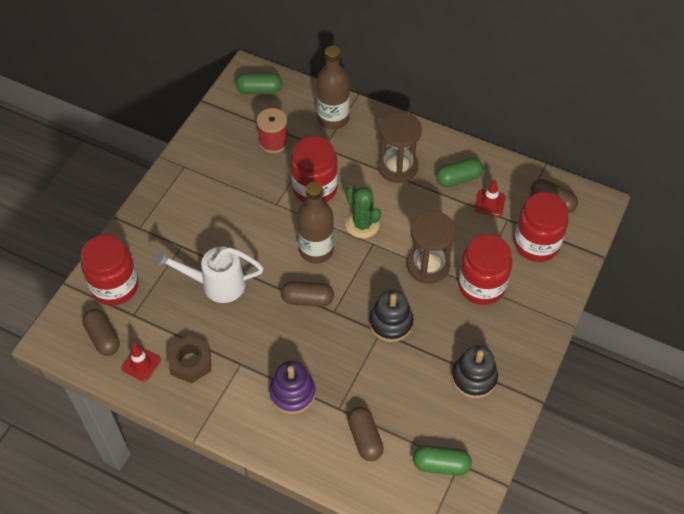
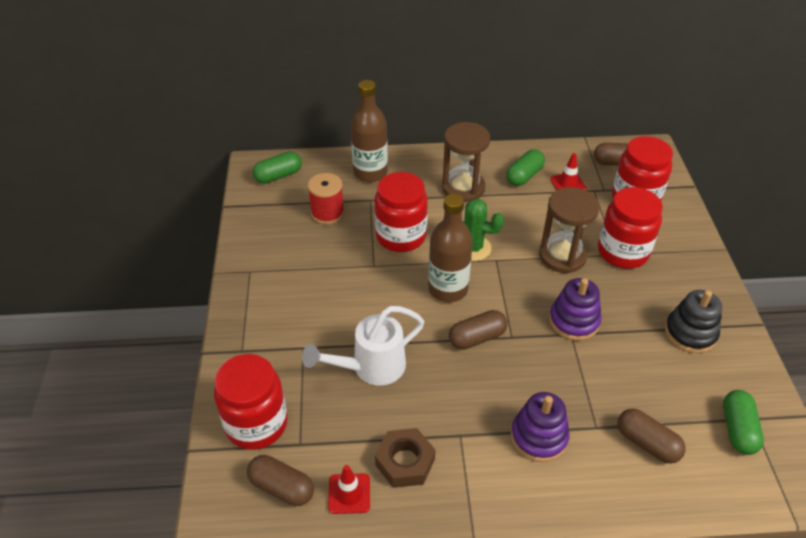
camera: 30 degrees left, 10 degrees down
black stacking toy [369,290,414,342] -> purple stacking toy [549,278,602,341]
green capsule [413,446,472,475] -> green capsule turned 60 degrees counterclockwise [723,390,764,455]

